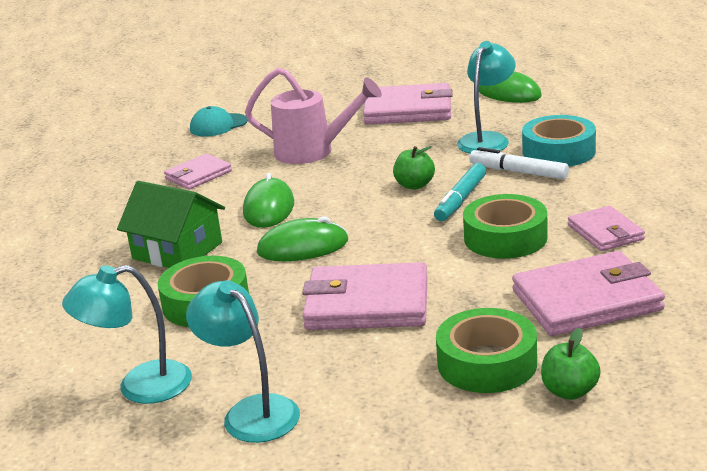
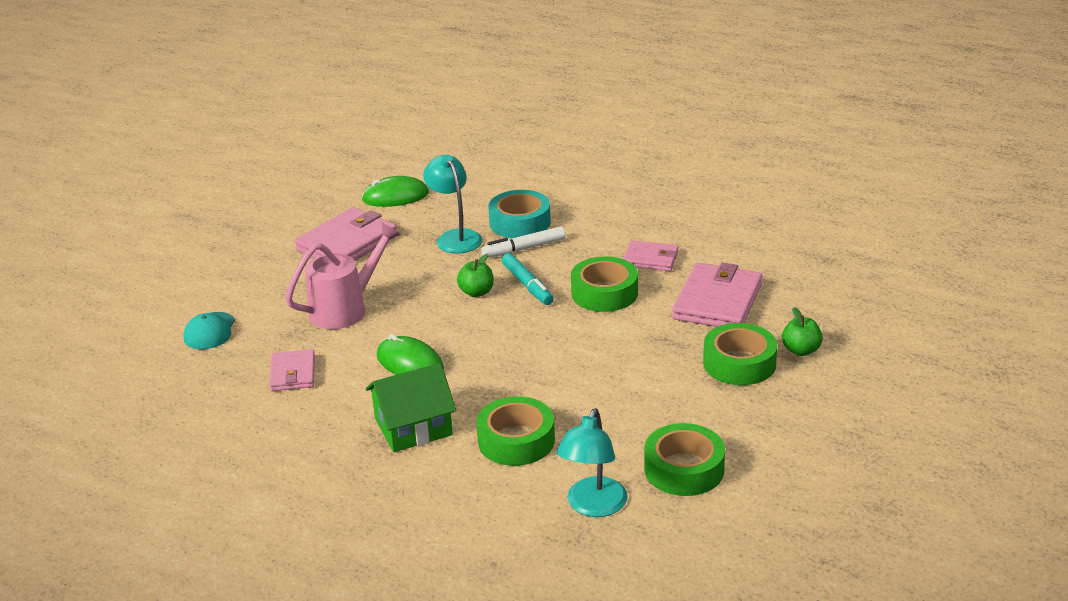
camera: 55 degrees left, 5 degrees up
turquoise lamp [186,280,300,443] -> green tape [644,423,725,496]
green mouse [257,216,348,261] -> none
pink wallet [302,262,428,330] -> none

